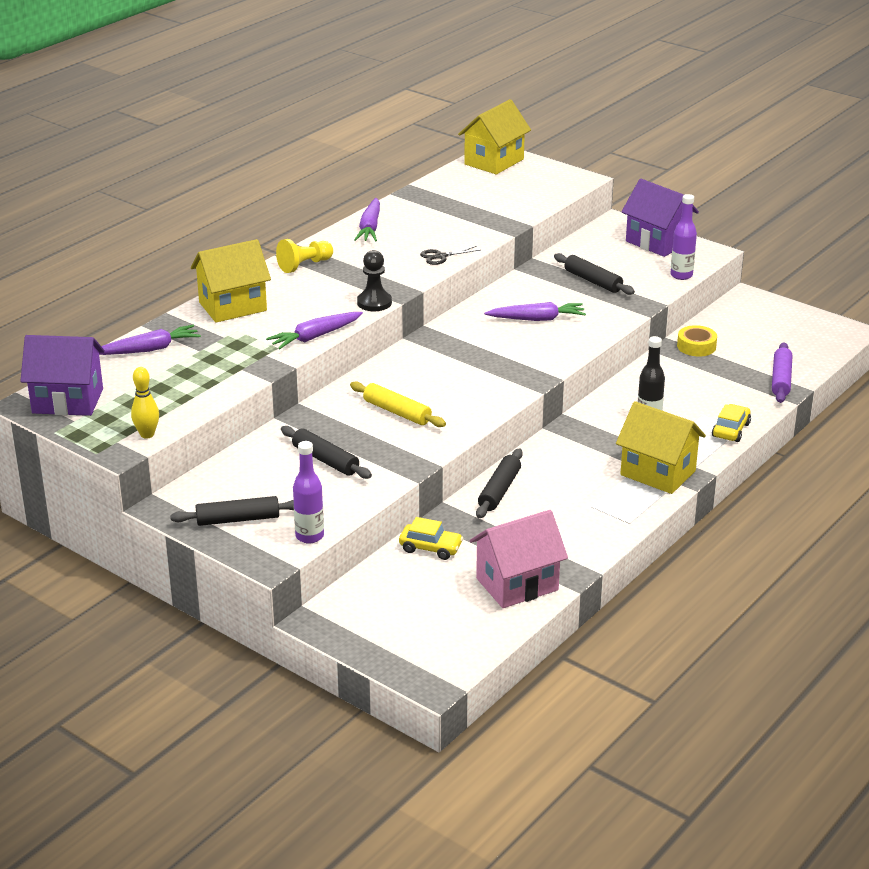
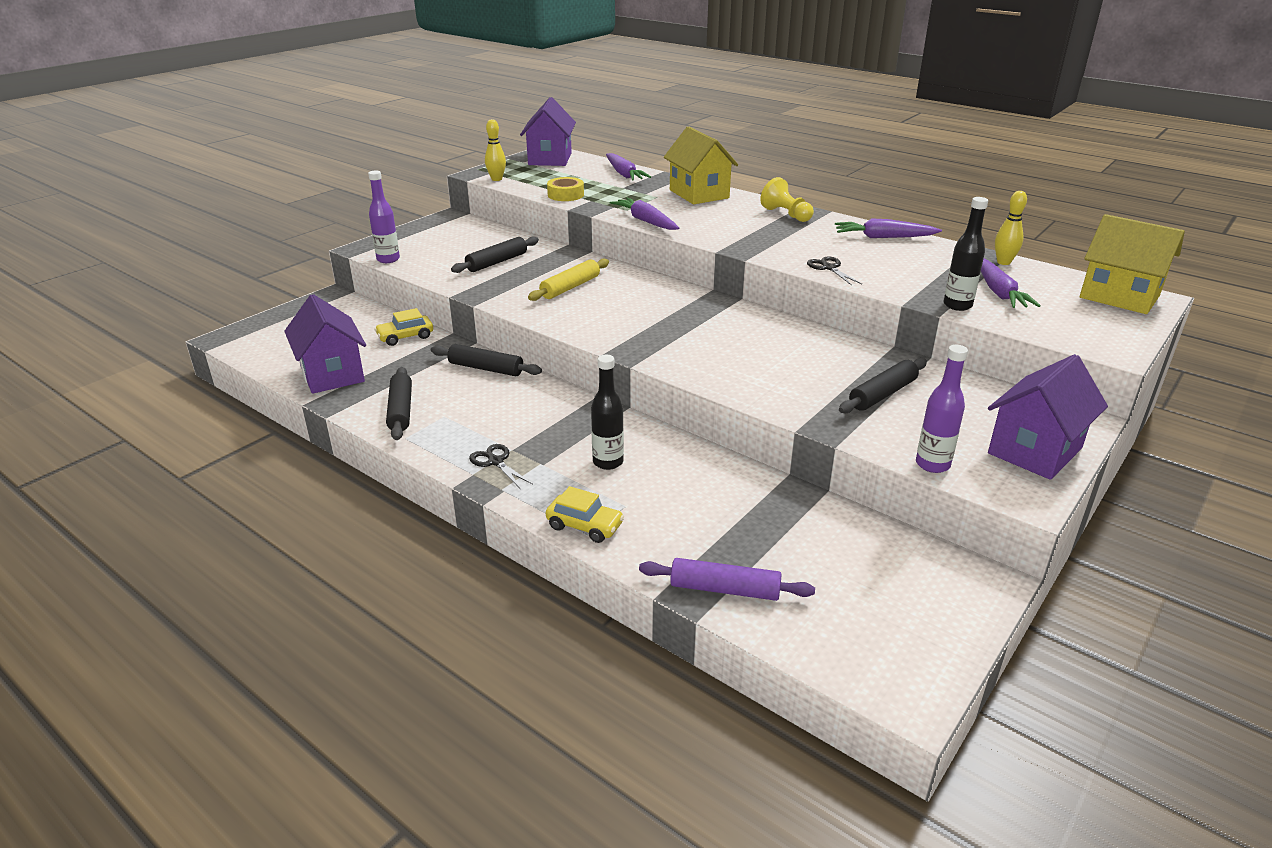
camera: 90 degrees right, 0 degrees up
black rolling pin [170,496,294,526] -> black rolling pin moved to [386,367,412,440]
black pawn [357,250,392,311] -> none
yellow car [399,517,463,560] -> yellow car turned 45 degrees clockwise [374,308,433,346]
pink house [469,510,568,608] -> purple house [284,294,366,394]
purple carrot [484,302,586,321] -> purple carrot moved to [981,258,1041,308]
yellow house [616,401,706,494] -> black scissors [469,444,533,488]
yellow tape [677,325,717,357] -> yellow tape moved to [547,177,584,201]
none -> black bottle [943,197,988,311]
none -> yellow bowling pin [995,191,1027,265]

